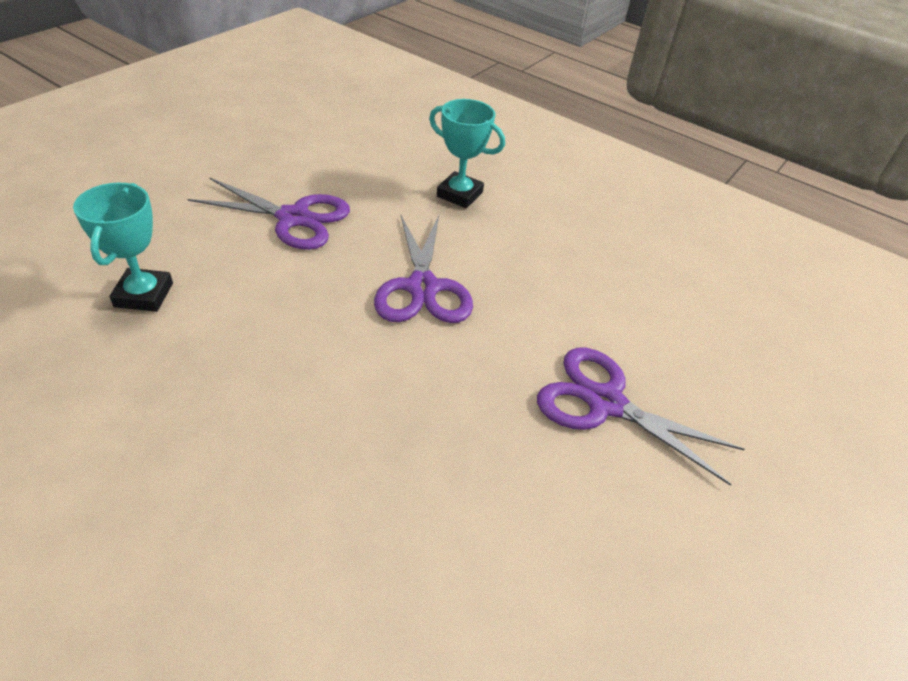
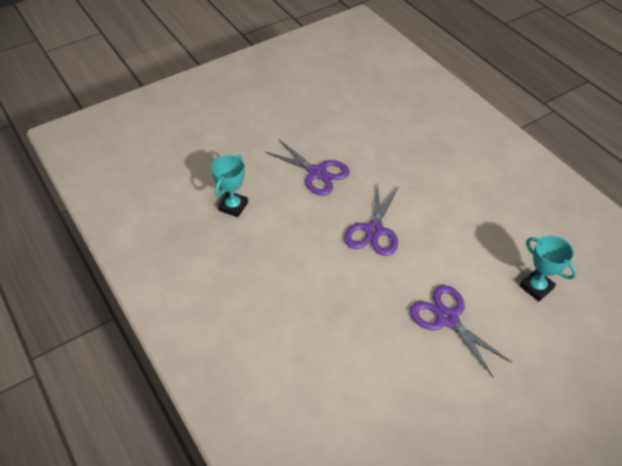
camera: 25 degrees right, 5 degrees up
turquoise trophy [429,99,505,208] -> turquoise trophy moved to [520,235,577,301]

